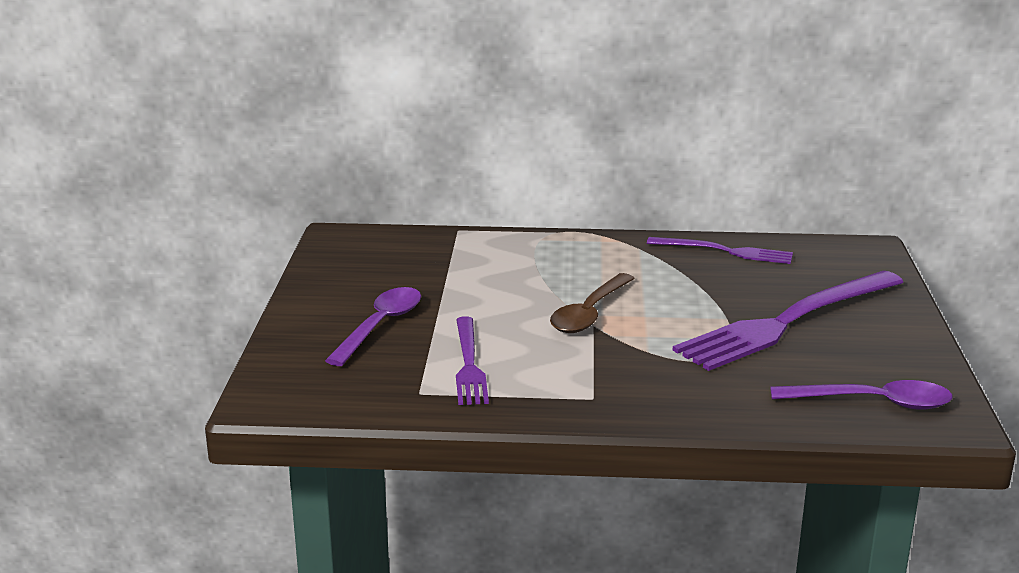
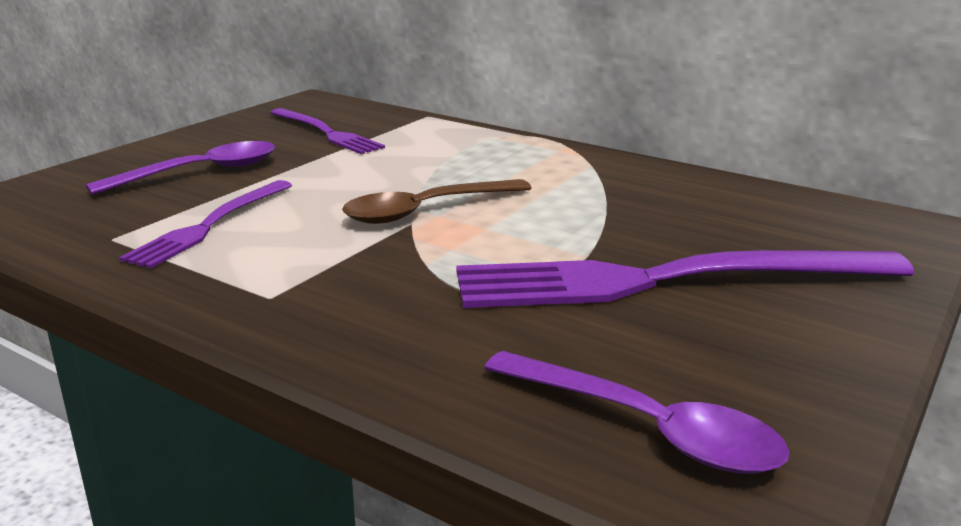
camera: 30 degrees right, 0 degrees up
purple fork [647,237,793,264] -> purple fork moved to [270,108,385,154]

